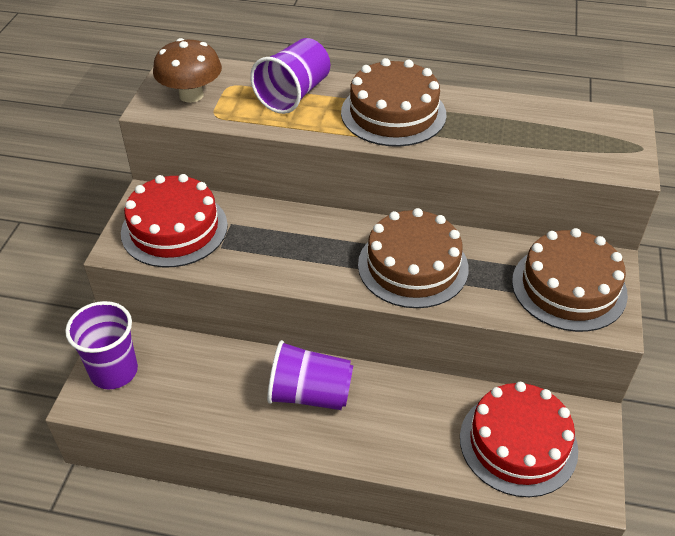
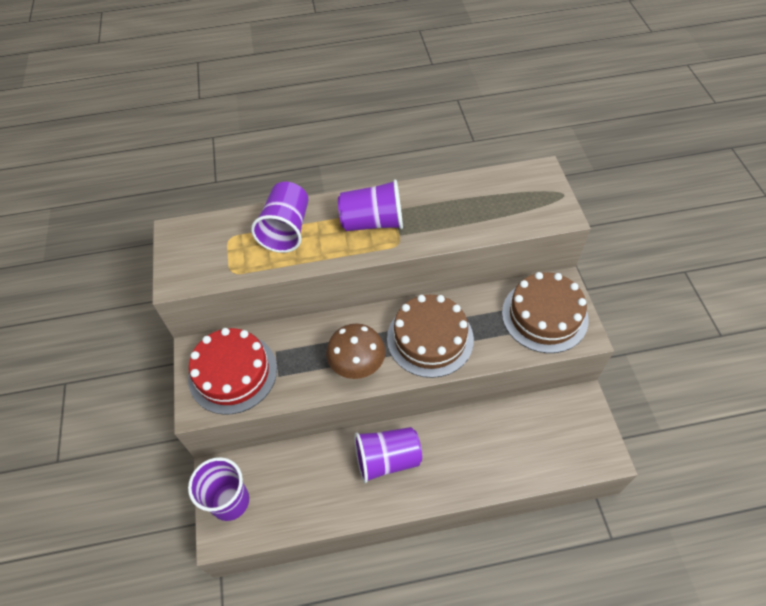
camera: 20 degrees left, 10 degrees up
brown mushroom [153,38,222,103] -> brown mushroom moved to [326,323,386,379]
brown cake [341,58,447,147] -> purple cup [338,179,403,231]
red cake [460,382,578,497] -> none

